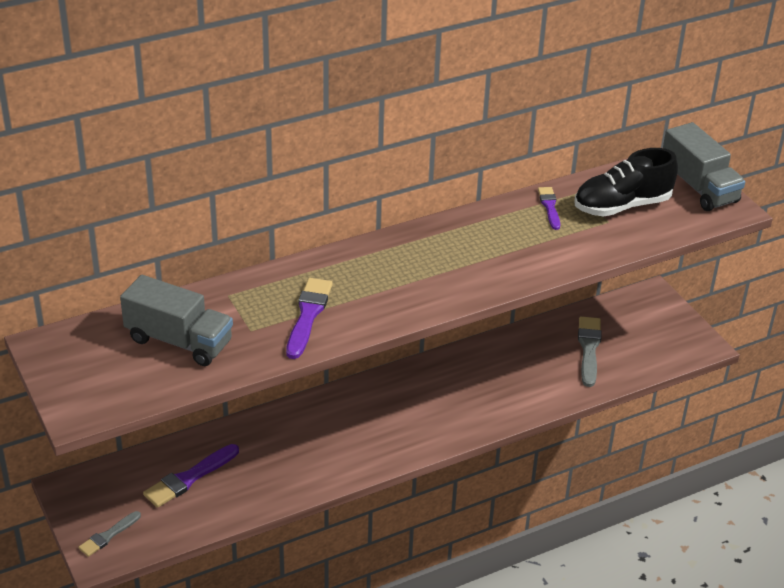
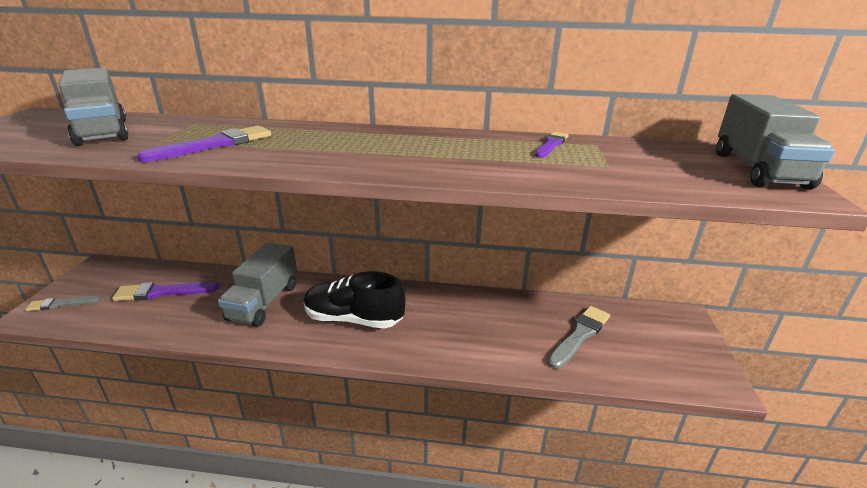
camera: 35 degrees right, 10 degrees down
black shoe [574,148,678,217] -> black shoe moved to [304,271,405,329]
none -> grey truck [218,243,297,327]

